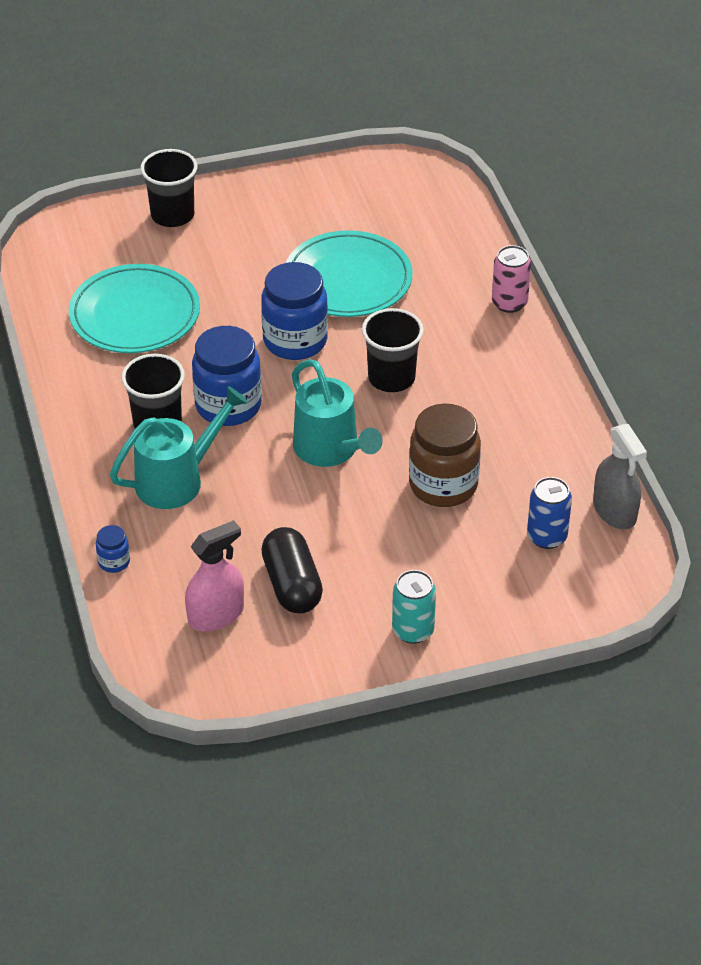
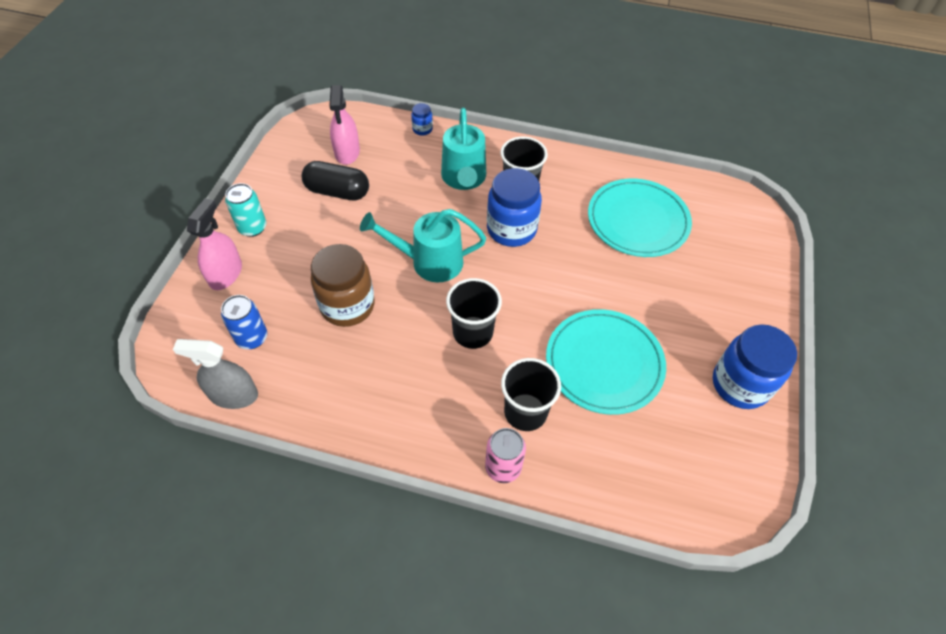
camera: 120 degrees right, 10 degrees up
black cup [141,149,197,227] -> black cup moved to [501,358,561,431]
blue jar [261,262,328,360] -> blue jar moved to [713,324,797,409]
none -> pink spray bottle [187,198,242,290]

